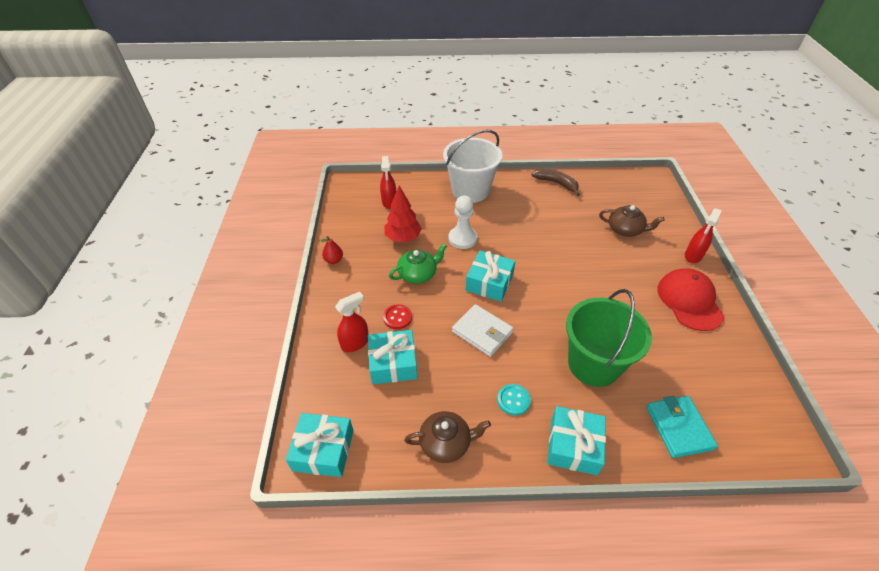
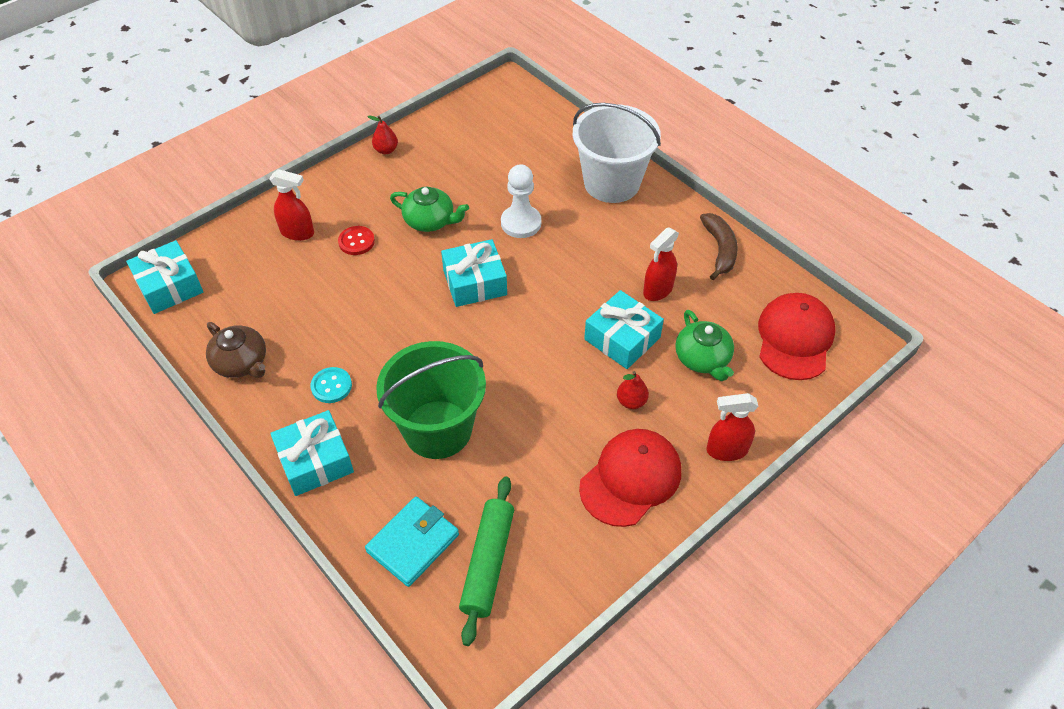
camera: 50 degrees right, 5 degrees up
turquoise gift [368,330,417,384] -> turquoise gift moved to [584,290,664,369]
red spray bottle [380,156,396,209] -> red spray bottle moved to [643,227,679,301]
red tree [384,185,422,242] -> none
white wallet [452,304,514,357] -> none
brown teapot [599,205,665,237] -> green teapot [675,310,734,381]
none -> green rolling pin [459,476,514,646]
none -> red pear [617,371,649,409]
none -> red cap [758,293,835,380]

